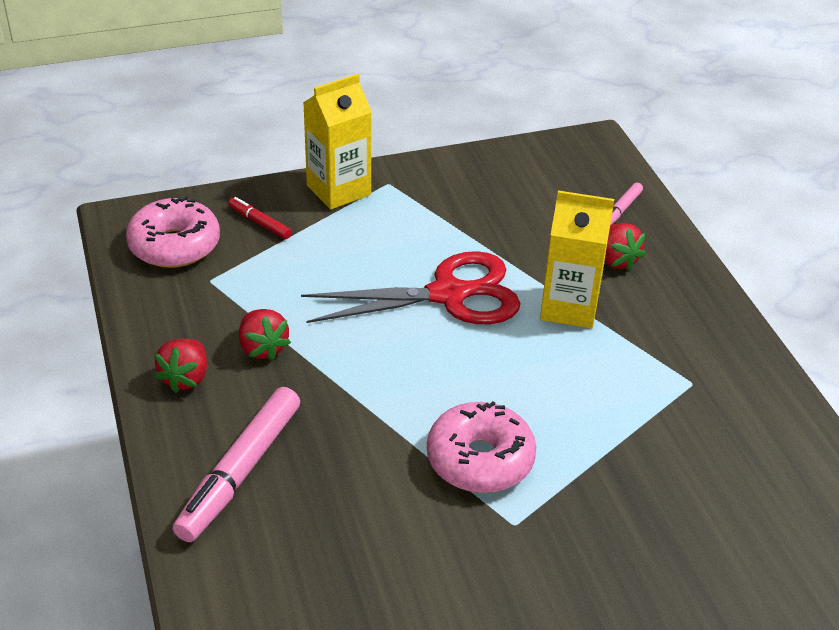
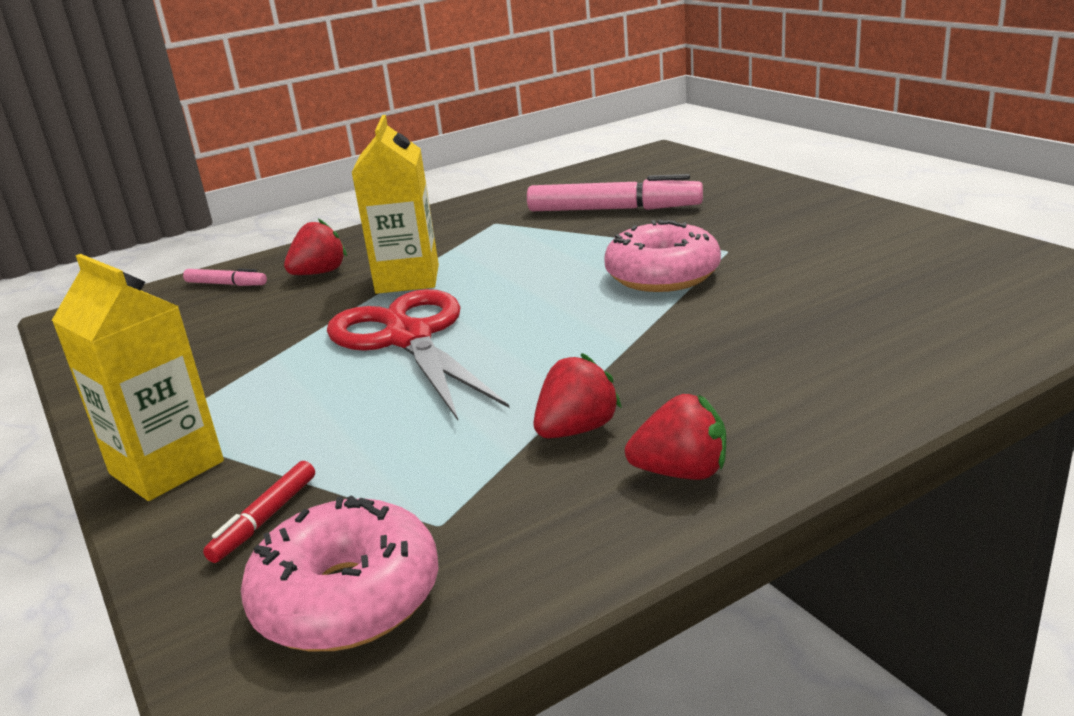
camera: 100 degrees left, 15 degrees down
pink marker [173,387,300,542] -> pink marker moved to [527,174,703,211]

